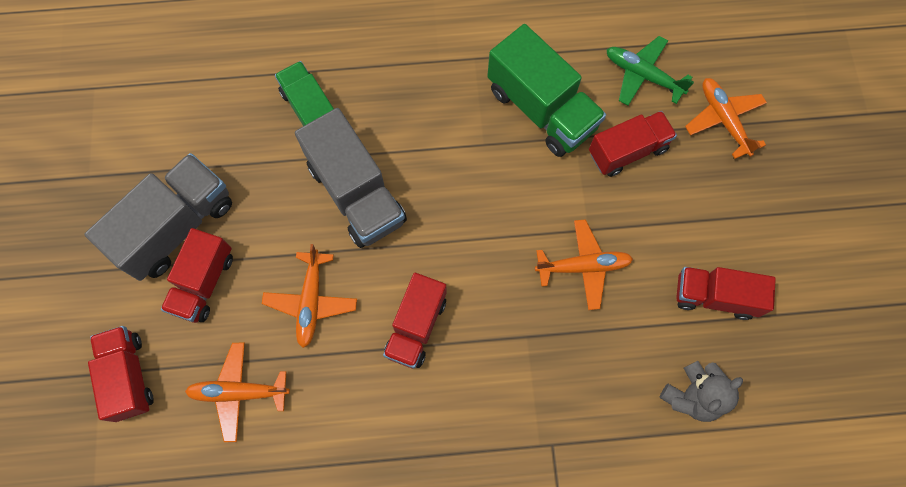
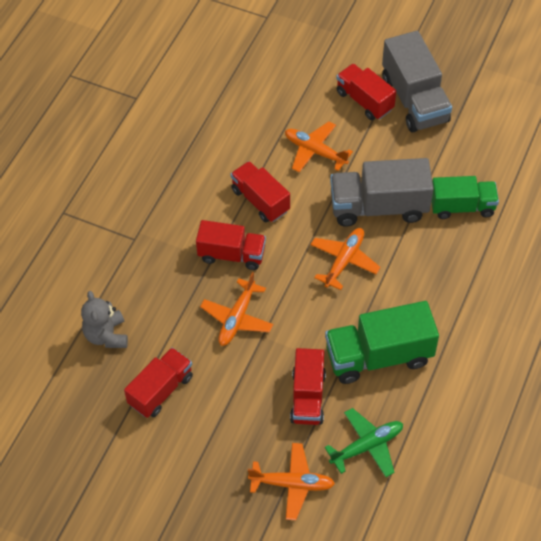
camera: 120 degrees right, 15 degrees down
red truck [88,326,154,422] -> red truck moved to [196,220,266,270]
orange plane [185,343,290,442] -> orange plane moved to [311,228,381,290]

